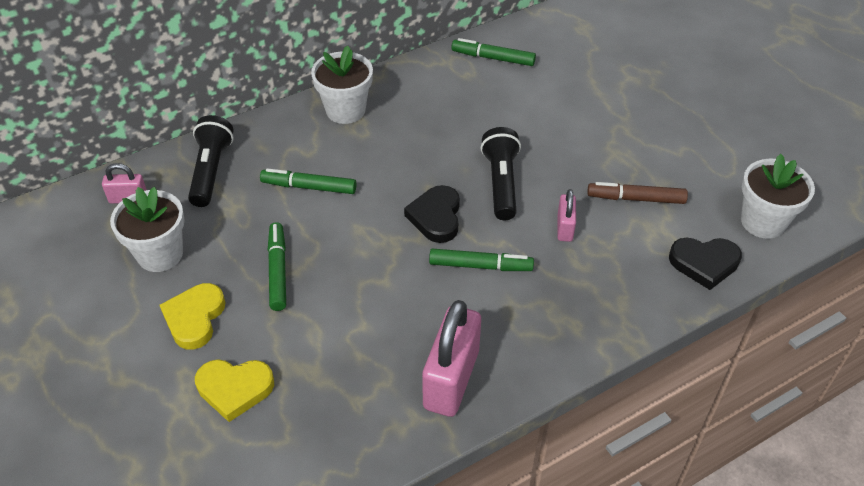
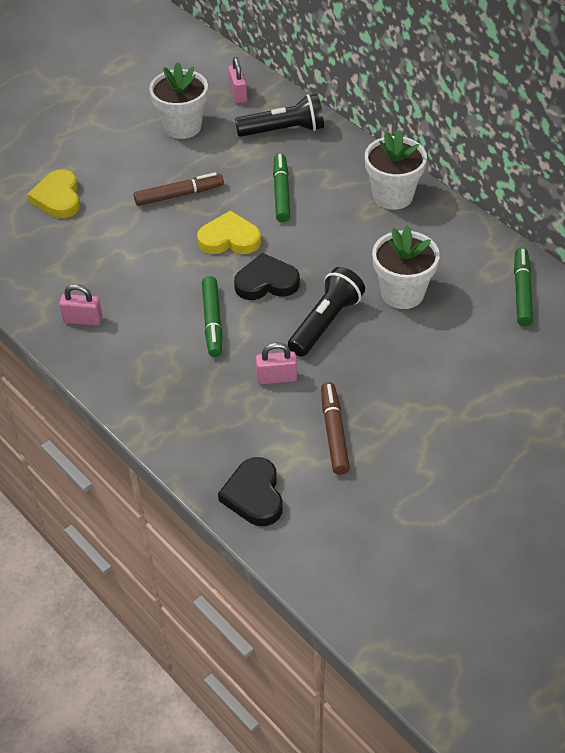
camera: 80 degrees right, 0 degrees up
yellow heart [160,283,226,350] -> yellow heart moved to [197,210,261,254]
green marker [268,222,286,311] -> brown marker [134,172,224,206]
pink padlock [422,300,481,417] -> pink padlock [59,284,102,326], size x0.50
black flashlight [481,127,521,220] -> black flashlight turned 45 degrees counterclockwise [288,267,365,357]
white flower pot [741,154,815,239] -> white flower pot moved to [372,225,440,309]

